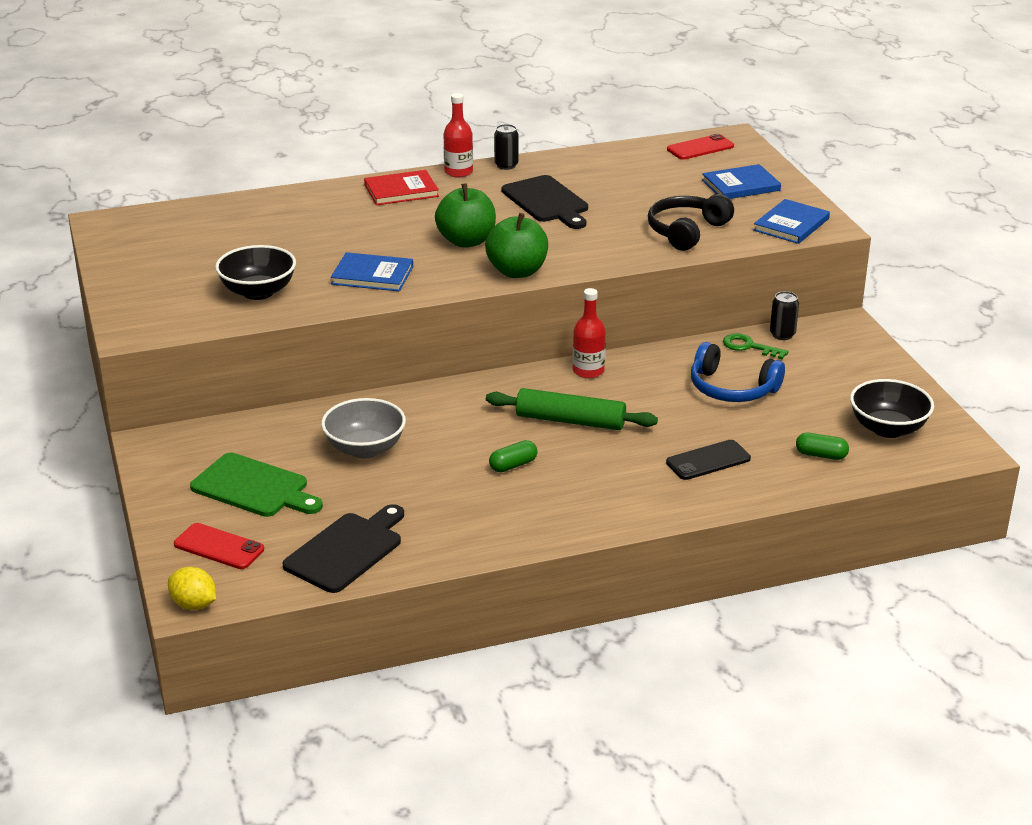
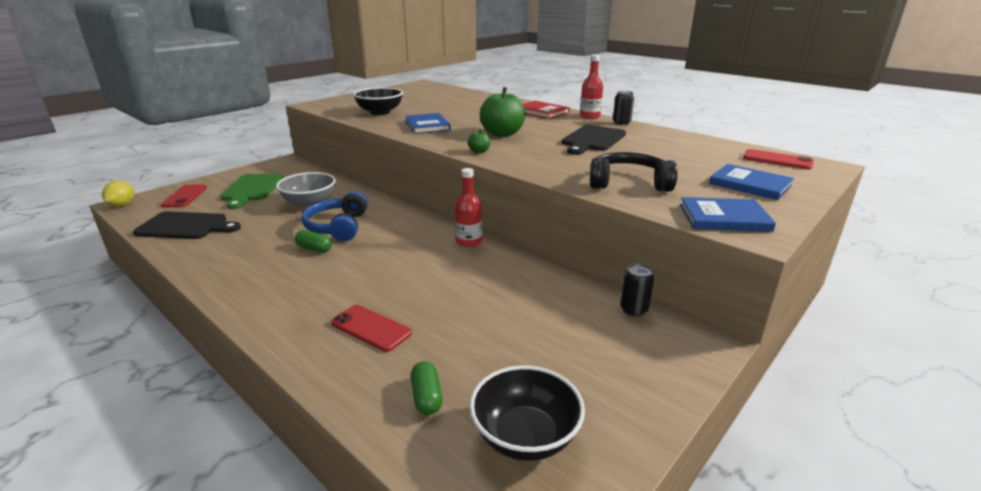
camera: 60 degrees right, 5 degrees down
green apple [485,213,548,278] -> green apple [468,129,490,153], size x0.46
green rolling pin [486,388,658,430] -> none
black phone [666,440,751,480] -> red phone [331,305,412,352]
blue headphones [691,342,785,402] -> blue headphones moved to [302,191,368,241]
green key [723,333,789,359] -> none

